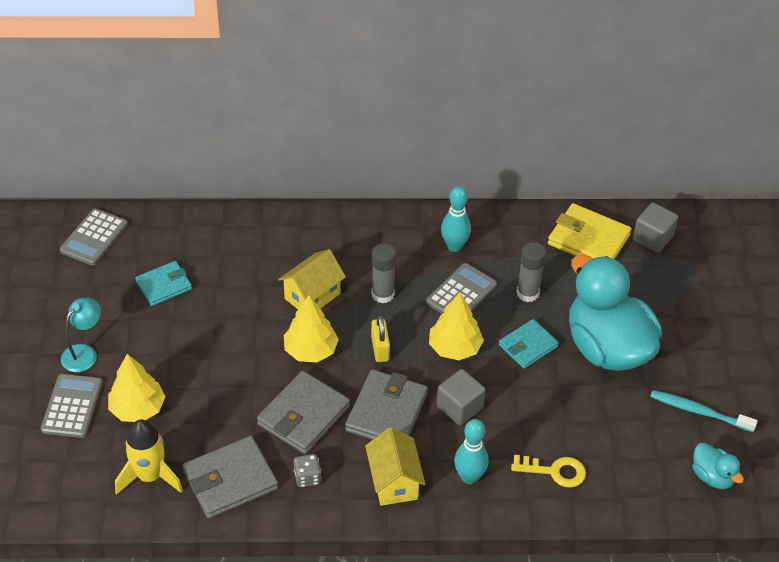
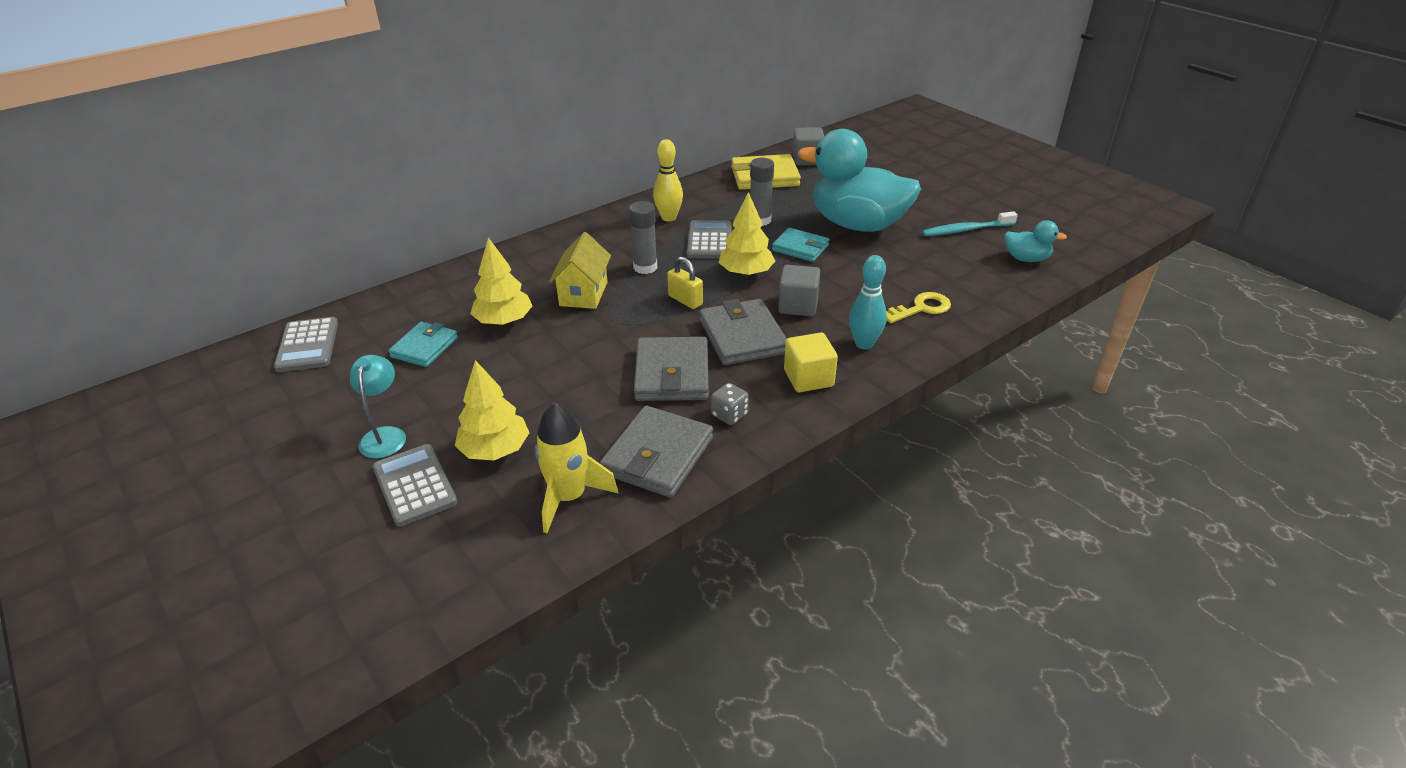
camera: 35 degrees left, 10 degrees down
yellow tree [284,295,339,363] -> yellow tree moved to [470,238,532,325]
yellow house [365,427,425,506] -> yellow cube [784,333,838,392]
turquoise bowling pin [441,186,471,252] -> yellow bowling pin [653,139,683,222]
turquoise wallet [499,319,559,369] -> turquoise wallet turned 75 degrees counterclockwise [772,228,829,262]

